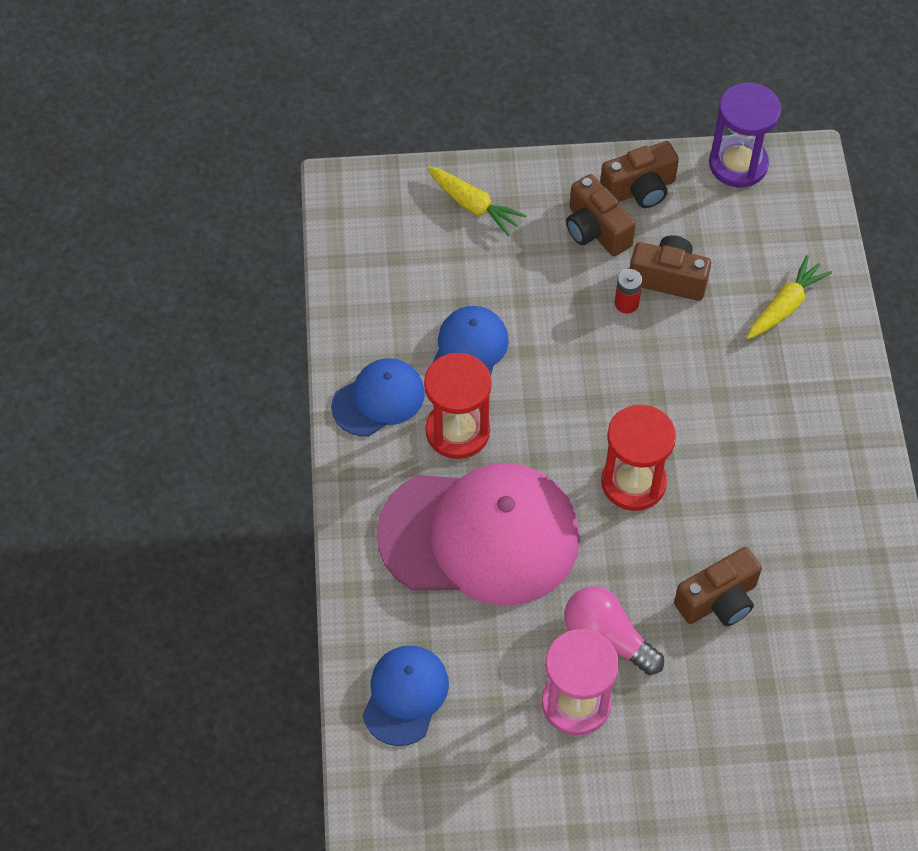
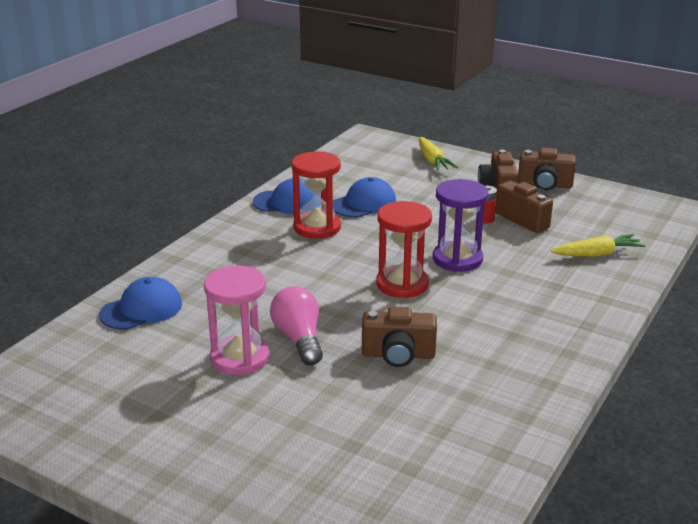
camera: 35 degrees right, 30 degrees down
pink cap [376,463,580,606] -> none
purple hourglass [709,83,781,187] -> purple hourglass moved to [433,179,488,272]

